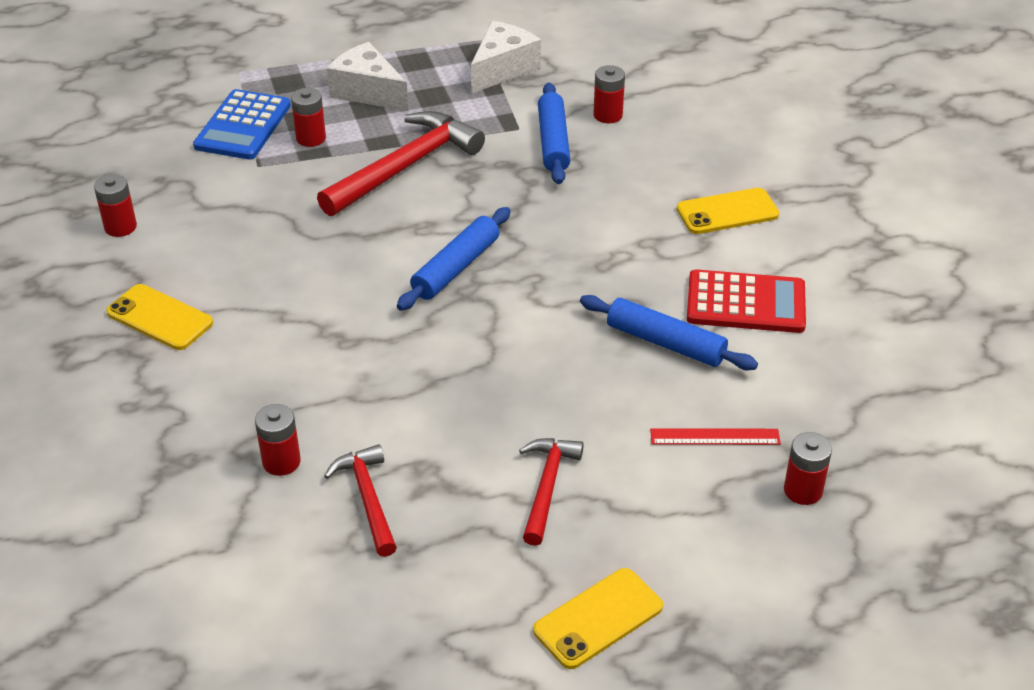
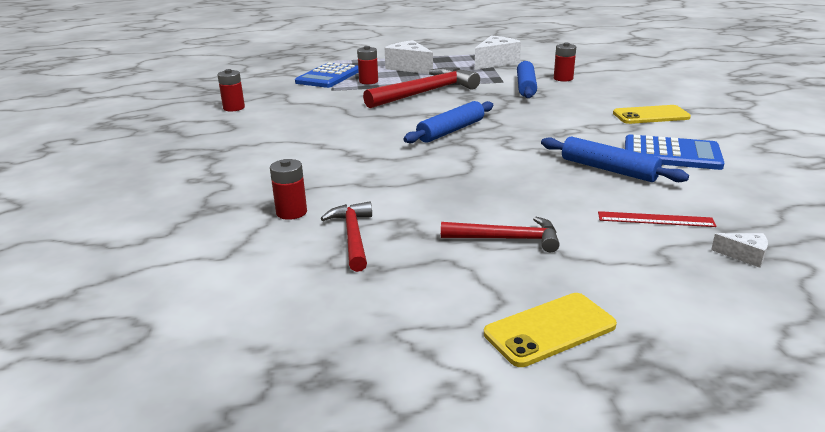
camera: 10 degrees right, 15 degrees down
yellow phone [106,284,213,350] -> none
red hammer [519,438,584,546] -> red hammer turned 75 degrees clockwise [441,217,560,252]
red calculator [687,269,806,333] -> blue calculator [625,134,724,170]
red battery [784,432,832,505] -> white cheese [711,233,768,268]

